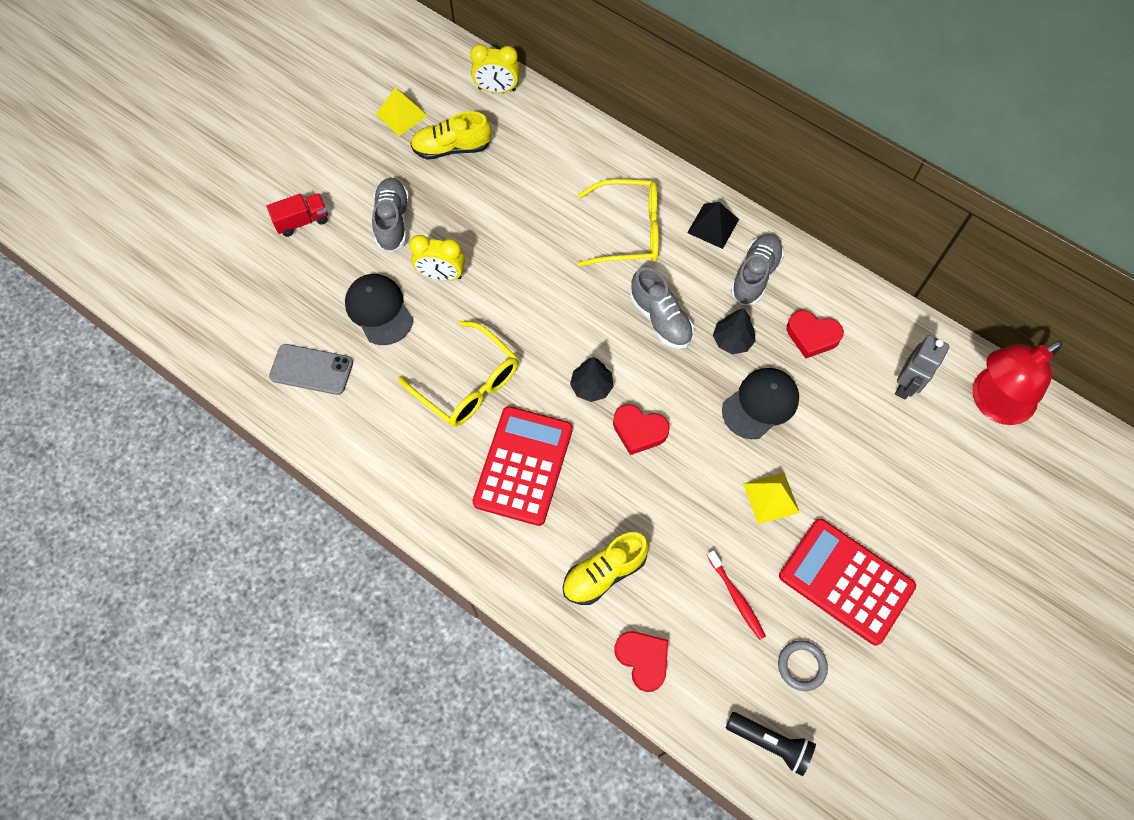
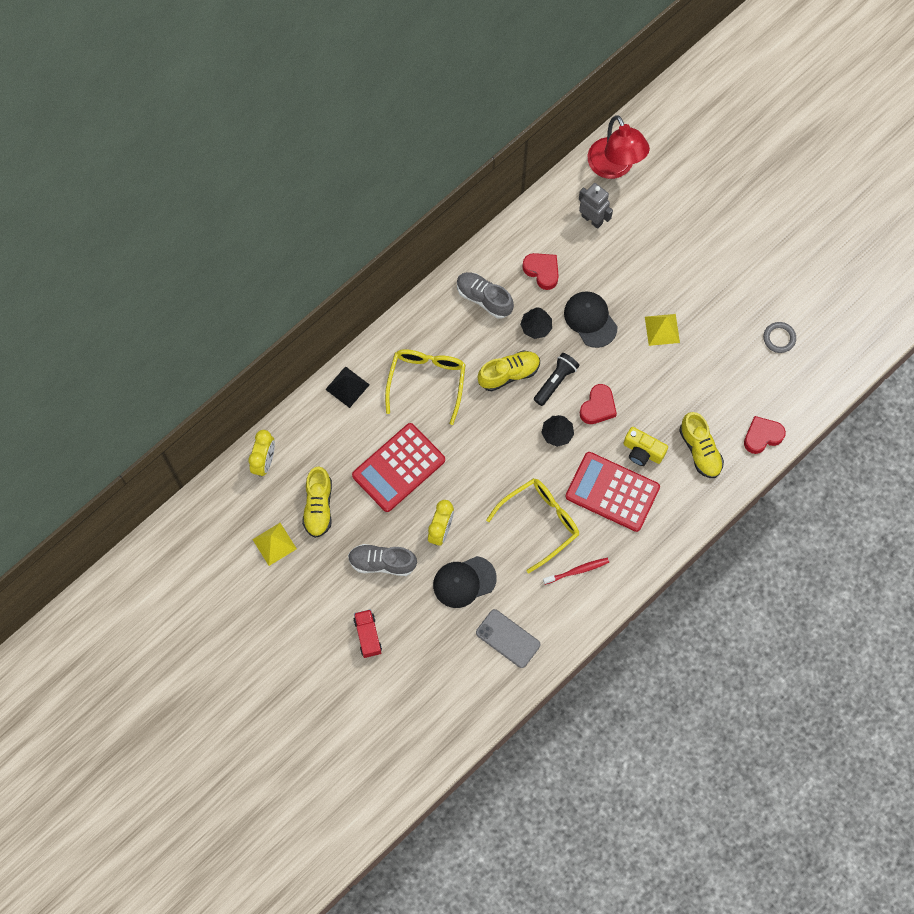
camera: 80 degrees left, 5 degrees up
grey phone [269,344,353,395] -> grey phone turned 75 degrees counterclockwise [476,609,540,668]
grey shoe [630,267,694,349] -> yellow shoe [477,350,540,391]
black pyramid [687,202,739,249] -> black pyramid moved to [325,366,370,408]
red toothbrush [707,550,766,640] -> red toothbrush moved to [543,558,609,585]
black flashlight [725,712,816,776] -> black flashlight moved to [534,353,579,406]
red calculator [779,518,916,645] -> red calculator moved to [352,423,445,512]
red heart [787,310,844,359] -> red heart turned 75 degrees counterclockwise [522,253,559,290]
none -> yellow camera [623,427,668,466]

